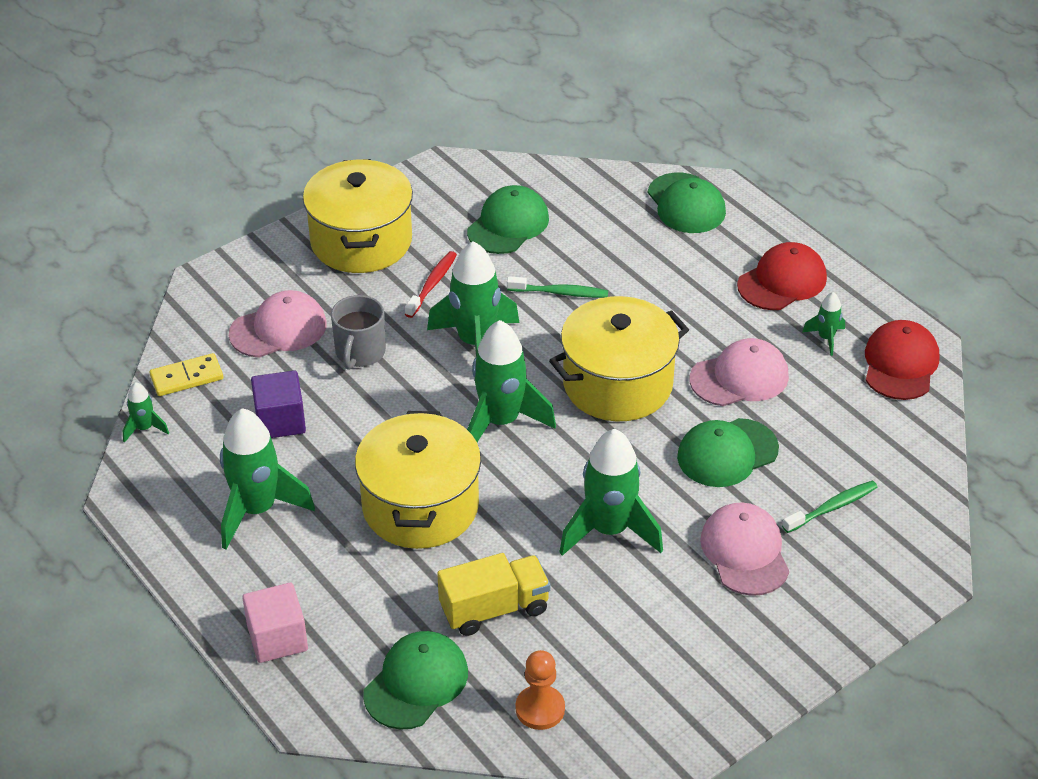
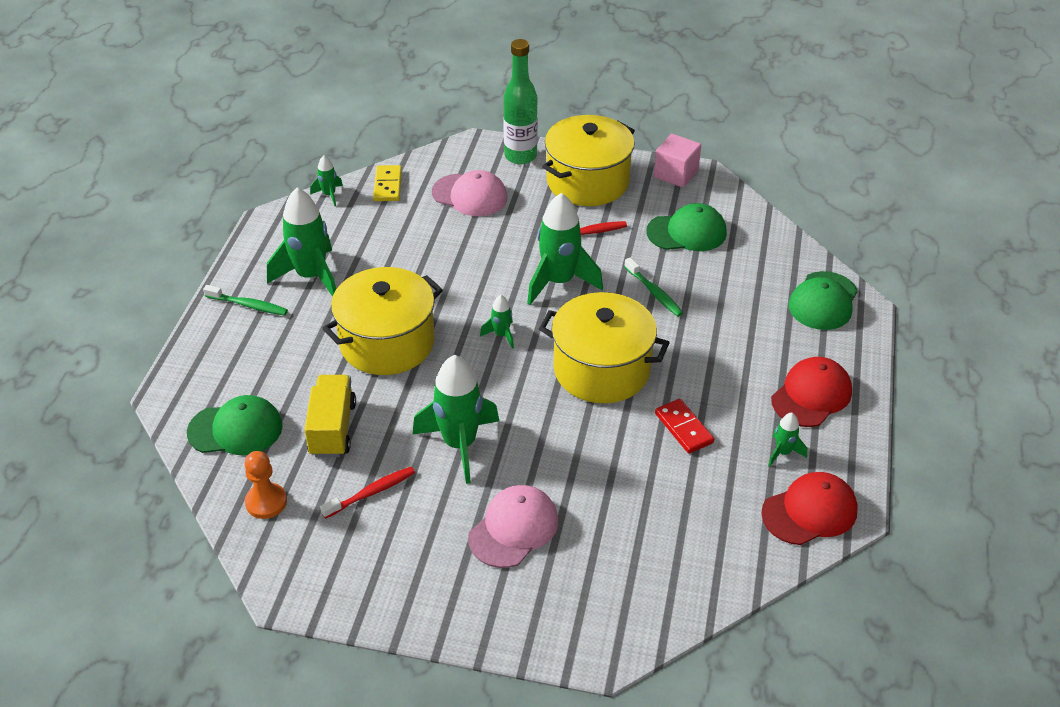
camera: 50 degrees right, 0 degrees up
yellow domino [149,353,223,396] -> yellow domino turned 60 degrees clockwise [373,165,402,201]
pink cube [242,583,308,663] -> pink cube moved to [654,134,701,188]
purple cube [251,370,306,438] -> none
grey mug [331,295,386,370] -> none
yellow truck [437,553,551,636] -> yellow truck turned 120 degrees counterclockwise [304,375,356,457]
green rocket [467,320,556,442] -> green rocket [480,295,514,349], size x0.47
green cap [677,418,779,487] -> none
pink cap [690,338,789,406] -> red domino [655,399,714,453]
red cap [737,242,827,310] -> red cap turned 60 degrees counterclockwise [771,357,852,427]
green toothbrush [782,481,878,533] -> green toothbrush moved to [203,285,288,316]
none -> red toothbrush [320,467,415,519]
none -> green bottle [503,39,538,164]

